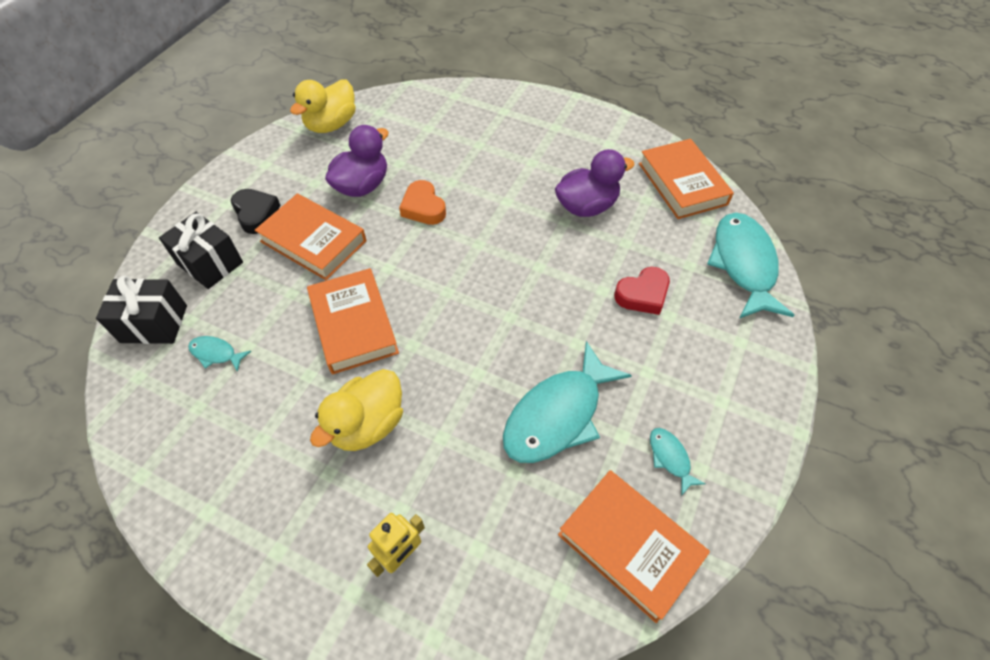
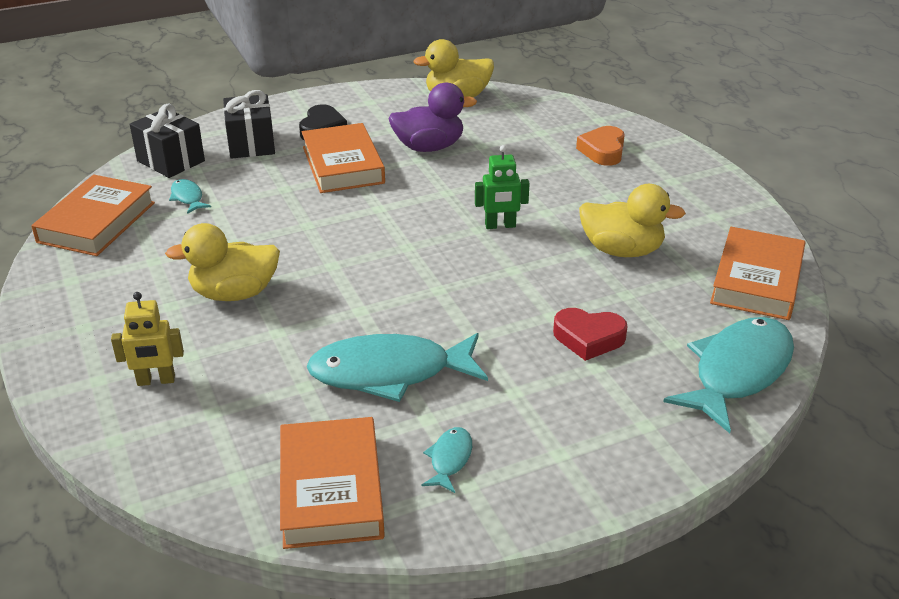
camera: 40 degrees right, 20 degrees down
orange book [307,268,399,374] -> orange book moved to [31,174,155,256]
orange heart [399,180,446,225] -> orange heart moved to [576,126,625,166]
purple duck [555,149,635,217] -> yellow duck [579,184,686,257]
none -> green robot [475,145,530,229]

